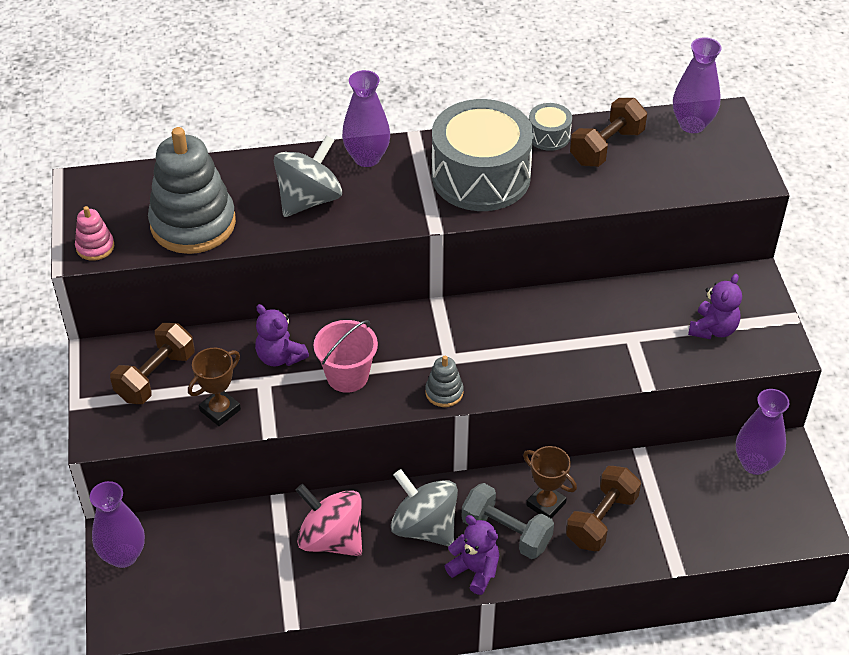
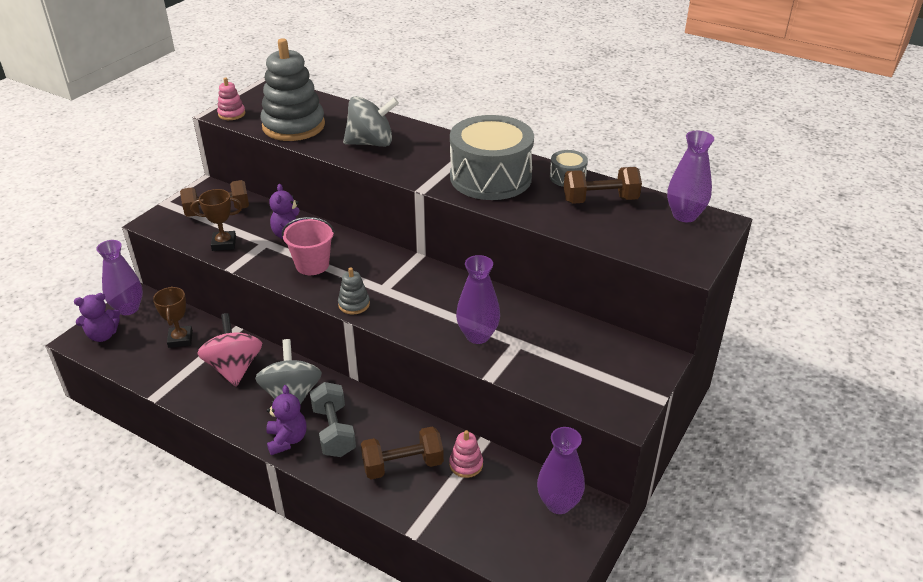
camera: 40 degrees right, 10 degrees down
purple vase [342,70,390,167] -> purple vase moved to [456,255,500,344]
brown trophy [523,446,577,518] -> brown trophy moved to [153,286,193,348]
purple teddy bear [688,274,742,339] -> purple teddy bear moved to [74,293,120,342]
none -> pink stacking toy [449,430,483,478]

